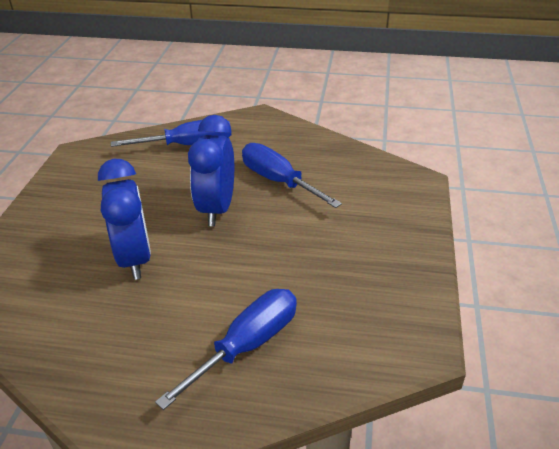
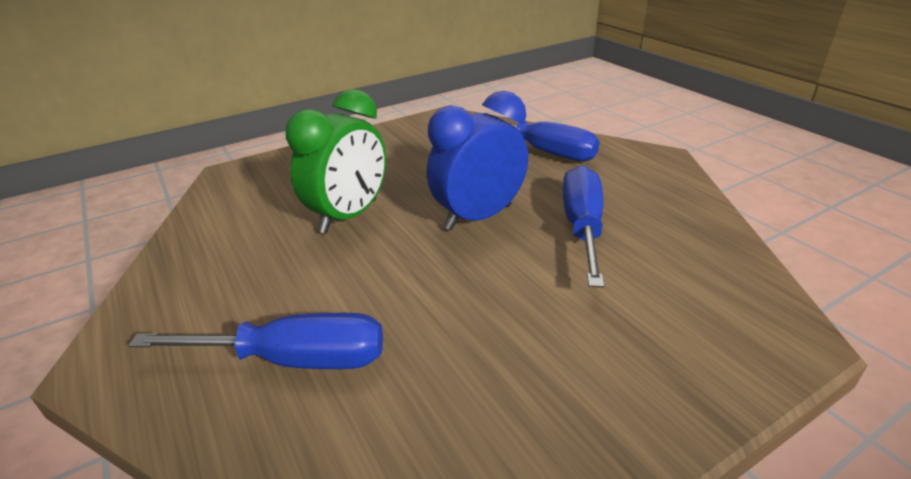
camera: 50 degrees right, 5 degrees down
blue clock [98,159,151,280] -> green clock [286,89,386,234]

